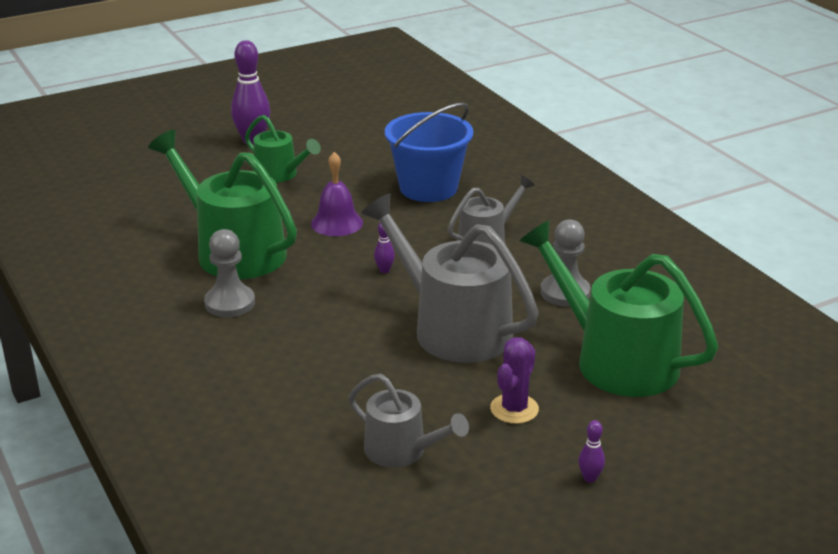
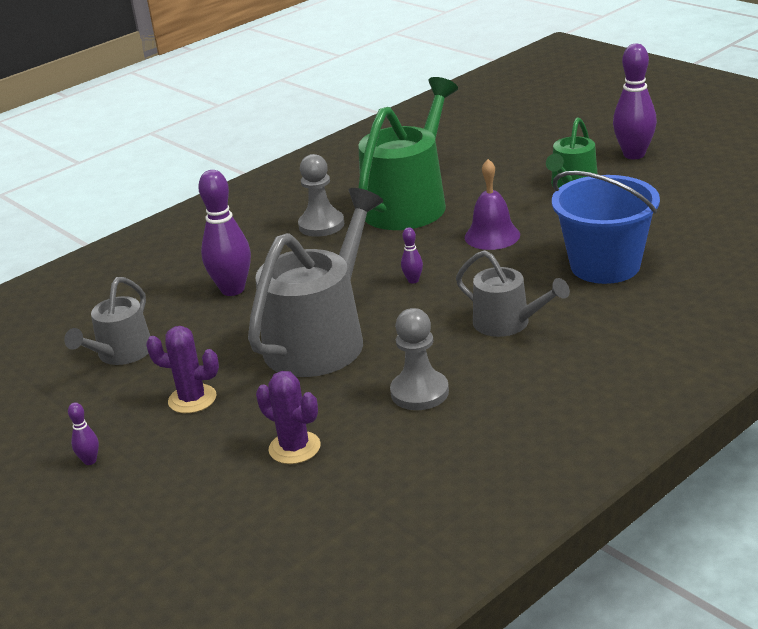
camera: 80 degrees right, 0 degrees up
green watering can [519,220,718,397] -> purple cactus [256,371,321,464]
none -> purple bowling pin [198,170,251,296]

